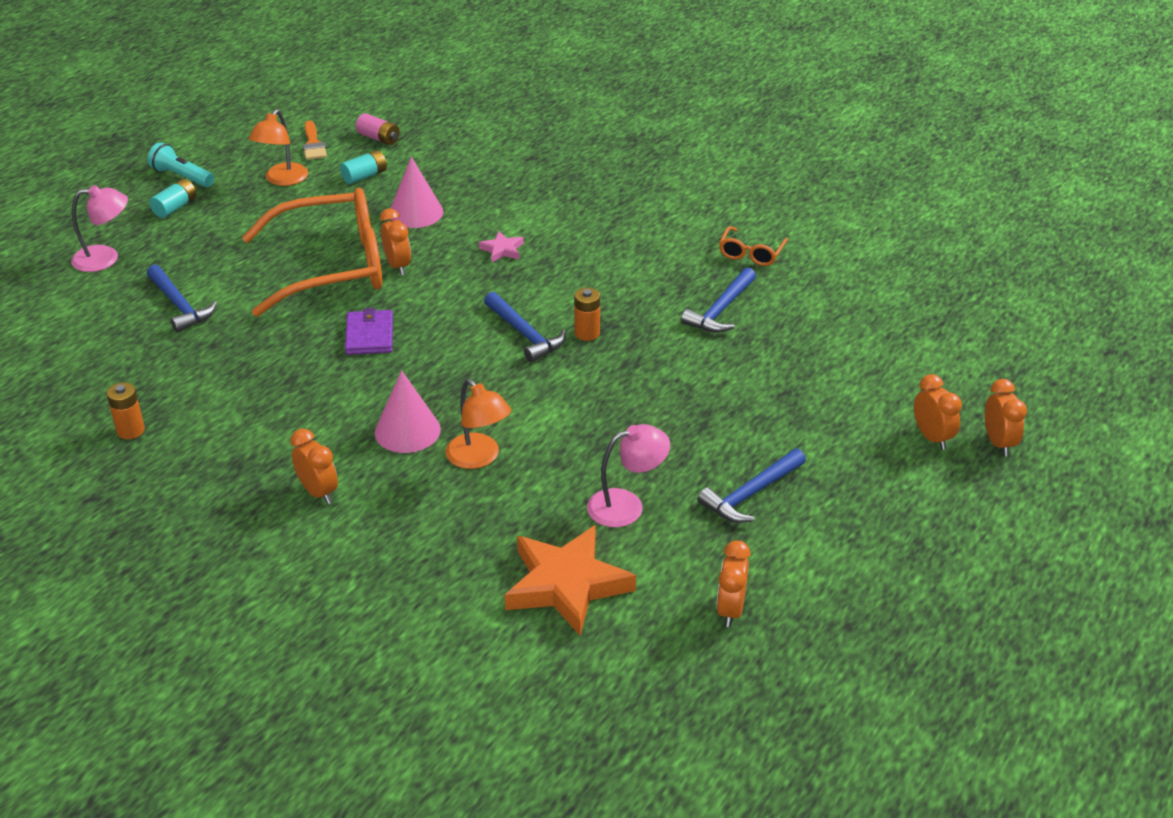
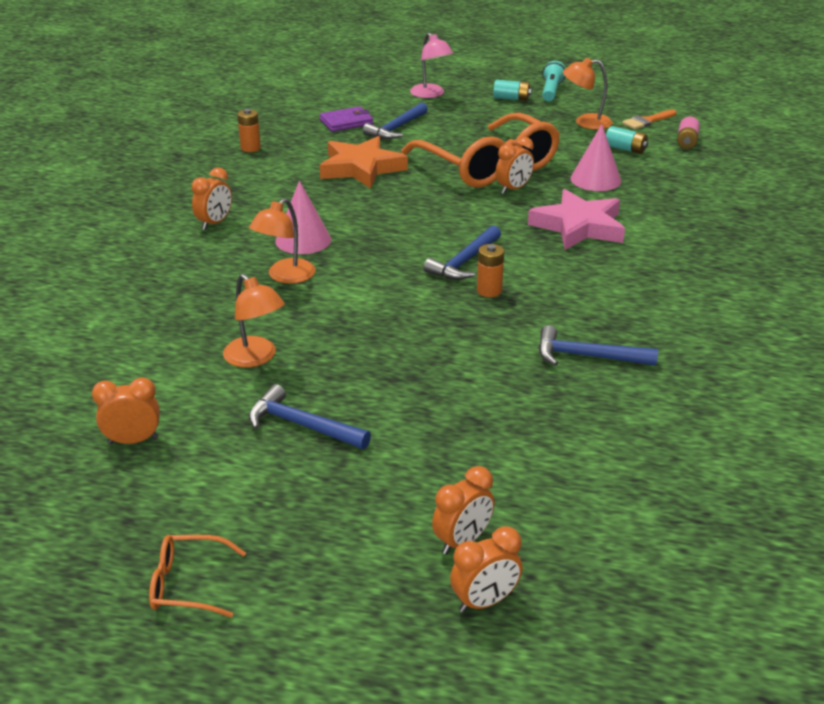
camera: 70 degrees right, 5 degrees down
purple wallet [345,308,393,355] -> purple wallet moved to [320,106,373,132]
pink star [479,231,524,262] -> pink star [528,189,625,250], size x2.22
orange star [505,525,636,636] -> orange star moved to [319,136,408,188]
pink lamp [587,424,670,527] -> orange lamp [223,274,285,367]
orange glasses [719,226,788,266] -> orange glasses moved to [149,535,246,618]

